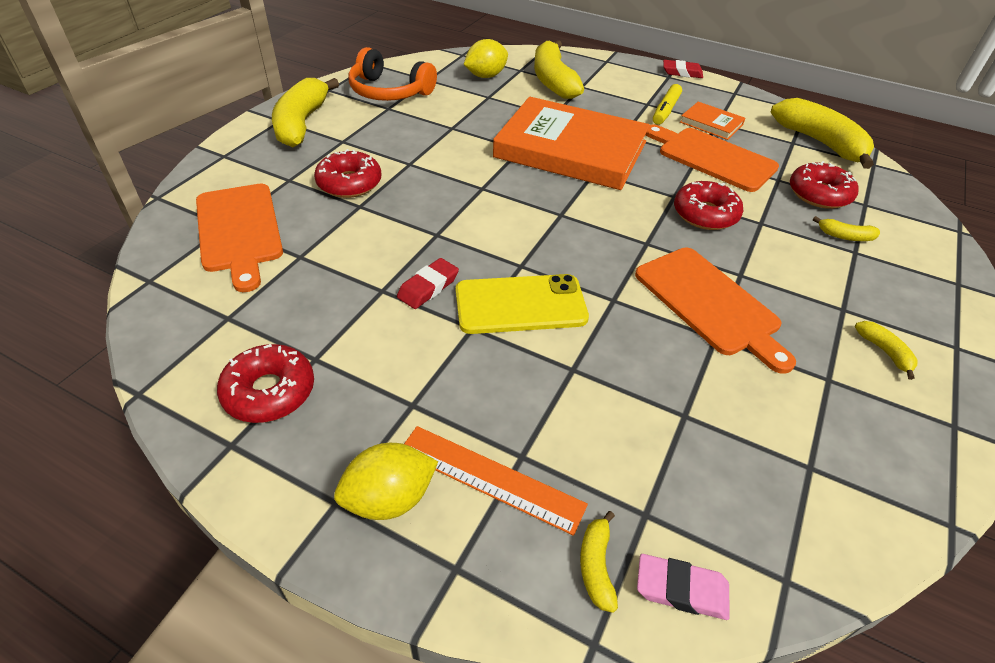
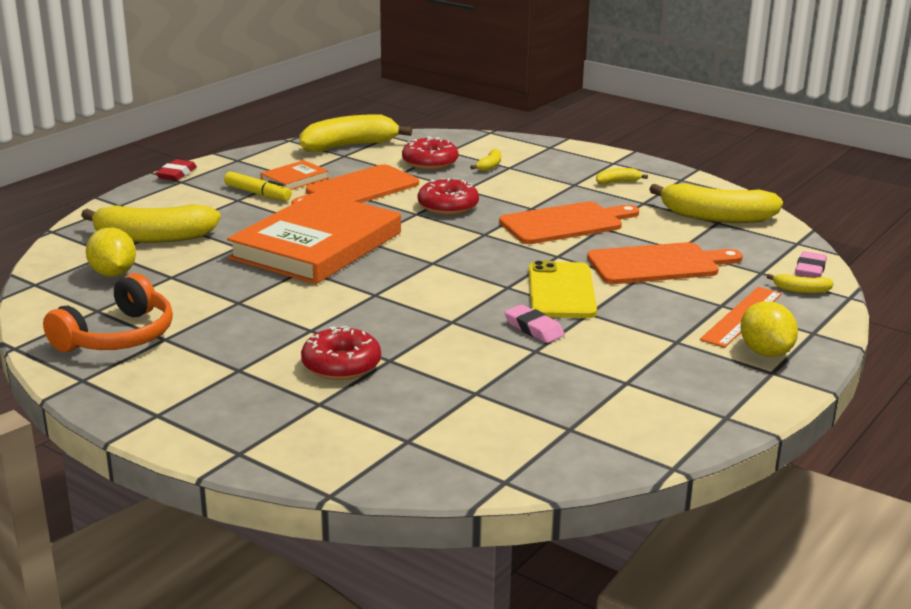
camera: 80 degrees left, 20 degrees down
orange cutting board [196,184,283,292] -> orange cutting board moved to [587,242,743,284]
red donut [217,344,314,423] -> none
yellow banana [272,78,339,147] -> yellow banana moved to [649,183,783,223]
red eraser [397,258,459,309] -> pink eraser [504,304,565,343]

